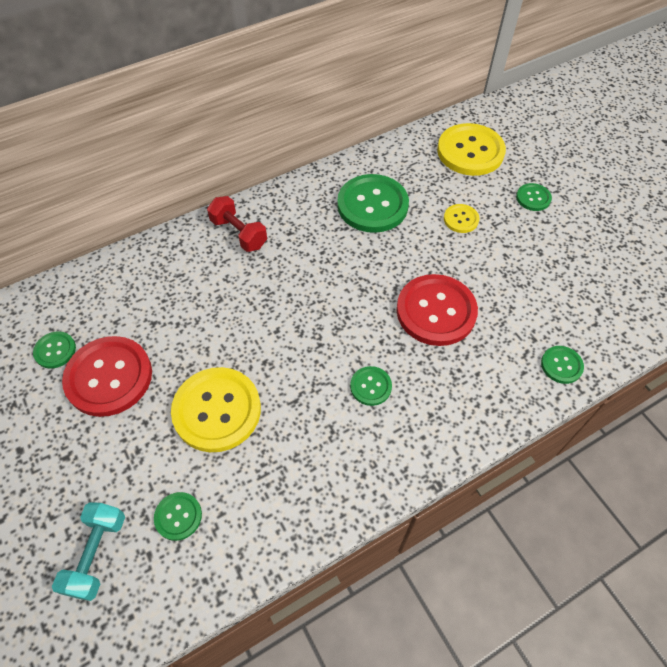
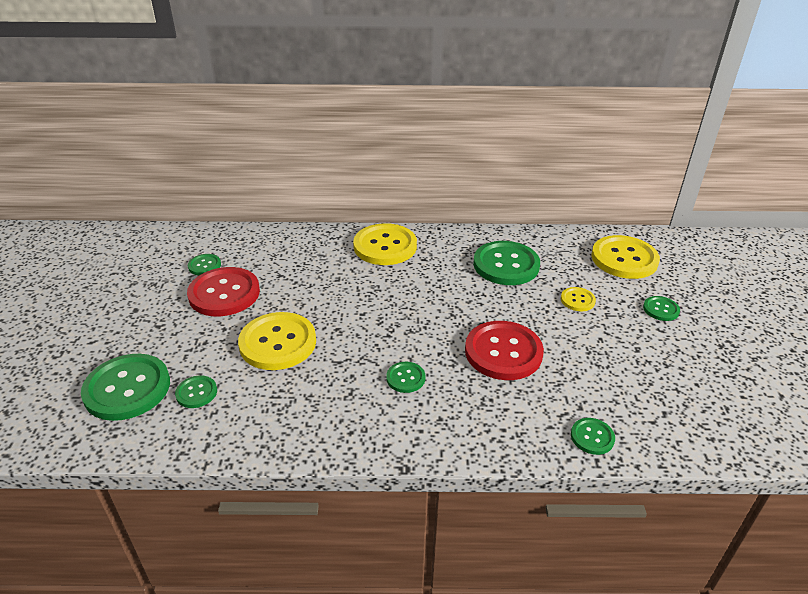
camera: 30 degrees right, 20 degrees down
turquoise dumbbell [52,502,125,601] -> green button [81,354,170,421]
red dumbbell [207,196,267,252] -> yellow button [353,223,417,265]

